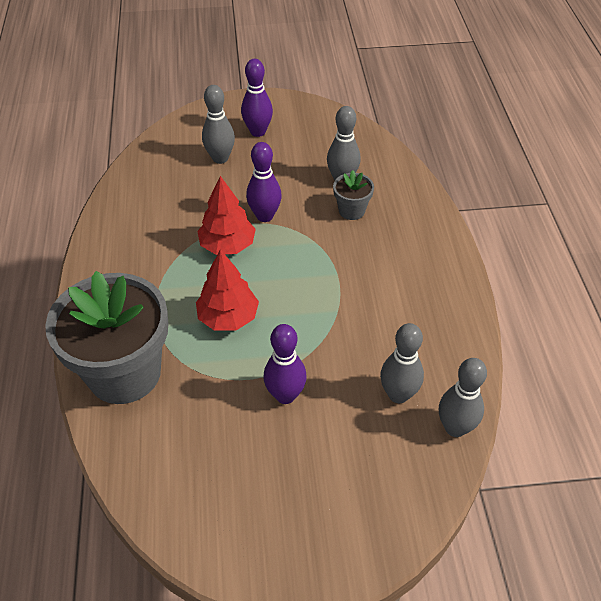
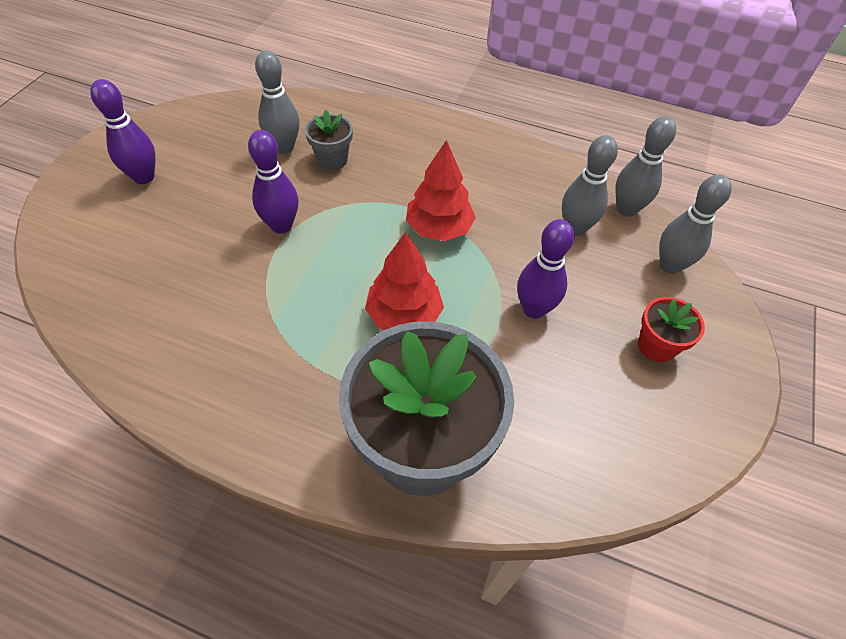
camera: 65 degrees left, 5 degrees up
red tree [197,176,256,255] -> red tree moved to [406,140,476,241]
grey bowling pin [202,85,235,164] -> grey bowling pin moved to [659,175,732,274]
none -> red flower pot [638,297,705,362]

